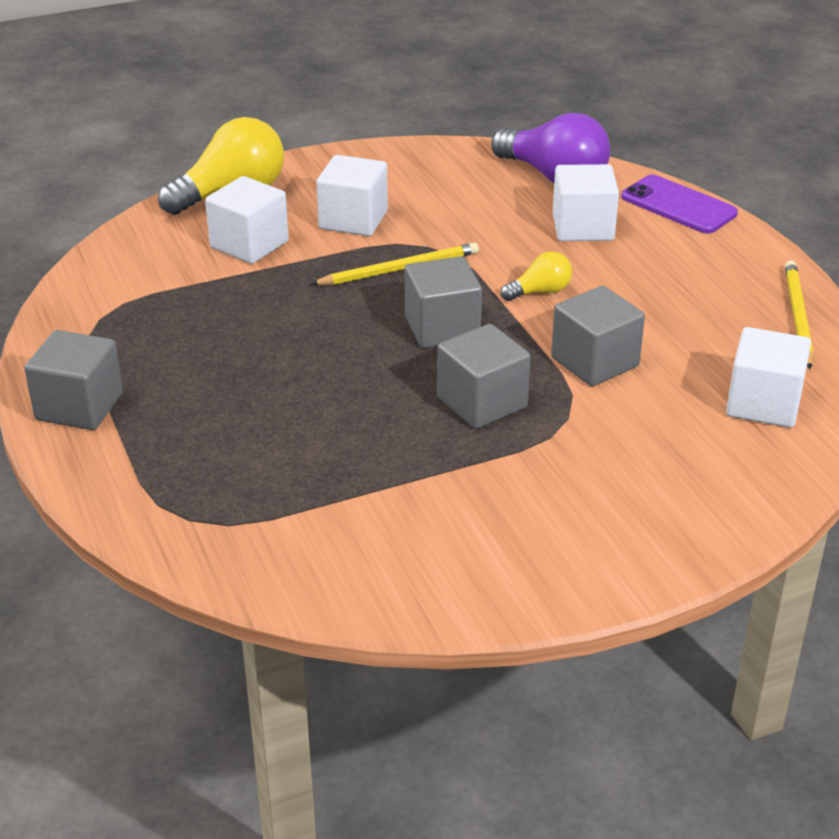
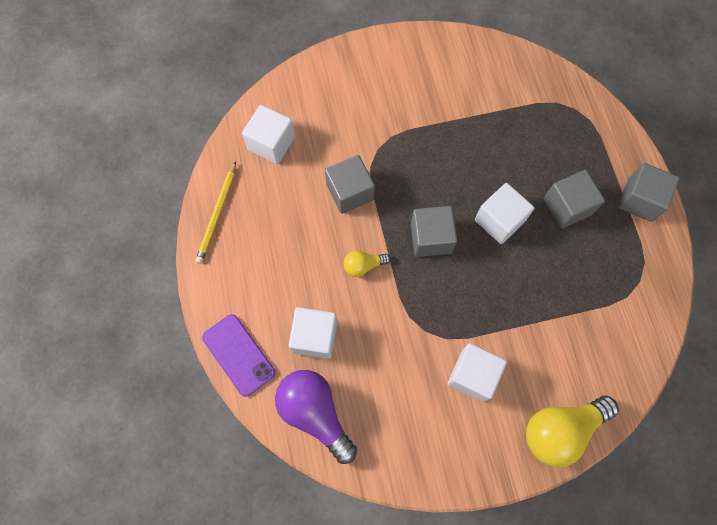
camera: 170 degrees left, 35 degrees up
white cube [205,176,289,264] -> white cube moved to [475,183,534,244]
yellow pencil [311,242,479,285] -> none
grey cube [437,324,531,429] -> grey cube moved to [543,170,605,228]

